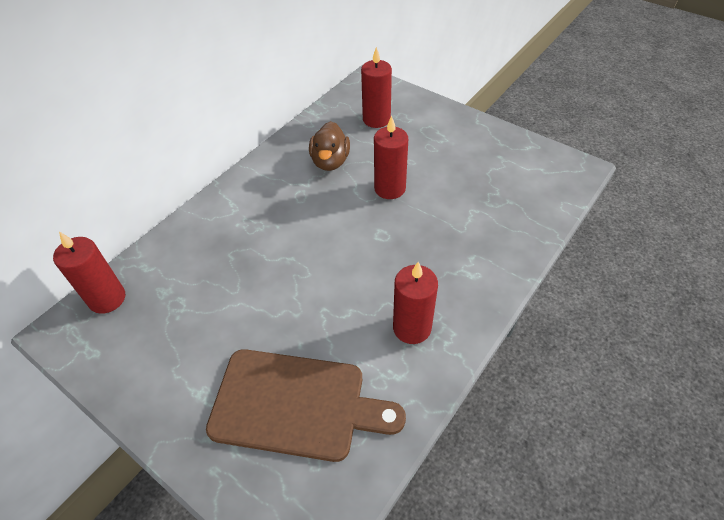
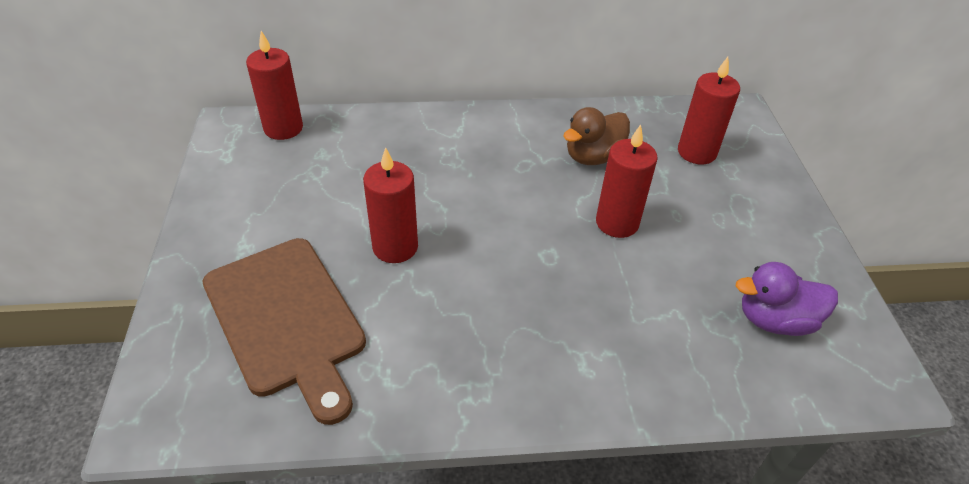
camera: 45 degrees right, 5 degrees down
red candle [393,262,438,344] -> red candle moved to [363,147,418,263]
none -> purple duck [736,262,838,336]

